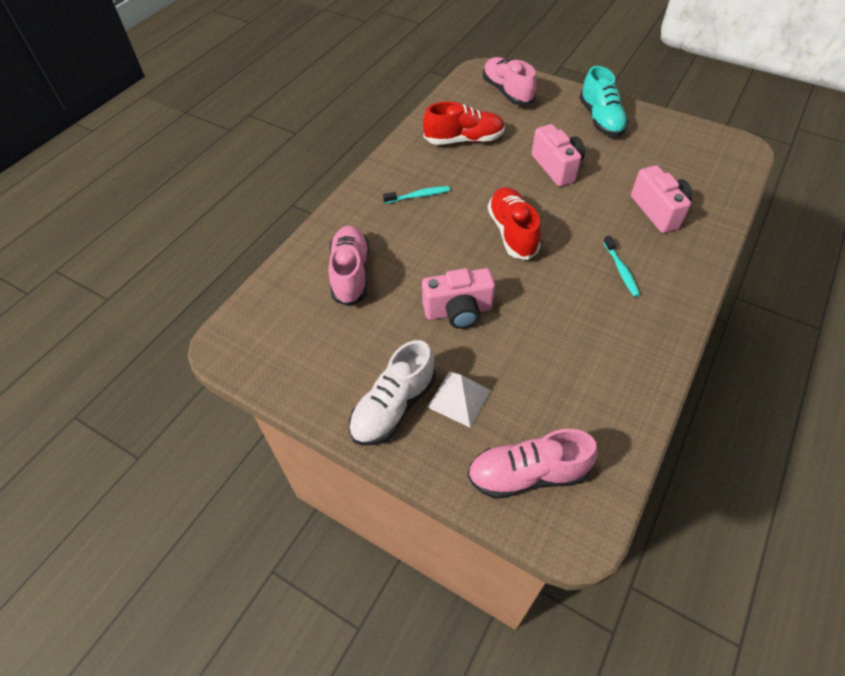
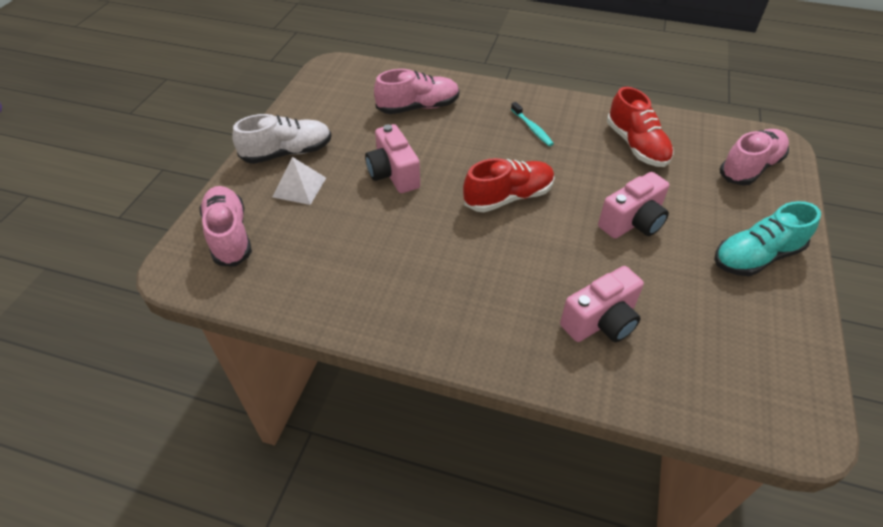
camera: 75 degrees right, 5 degrees down
white shoe [349,340,436,446] -> white shoe turned 135 degrees clockwise [232,114,331,164]
turquoise toothbrush [603,235,640,297] -> none

